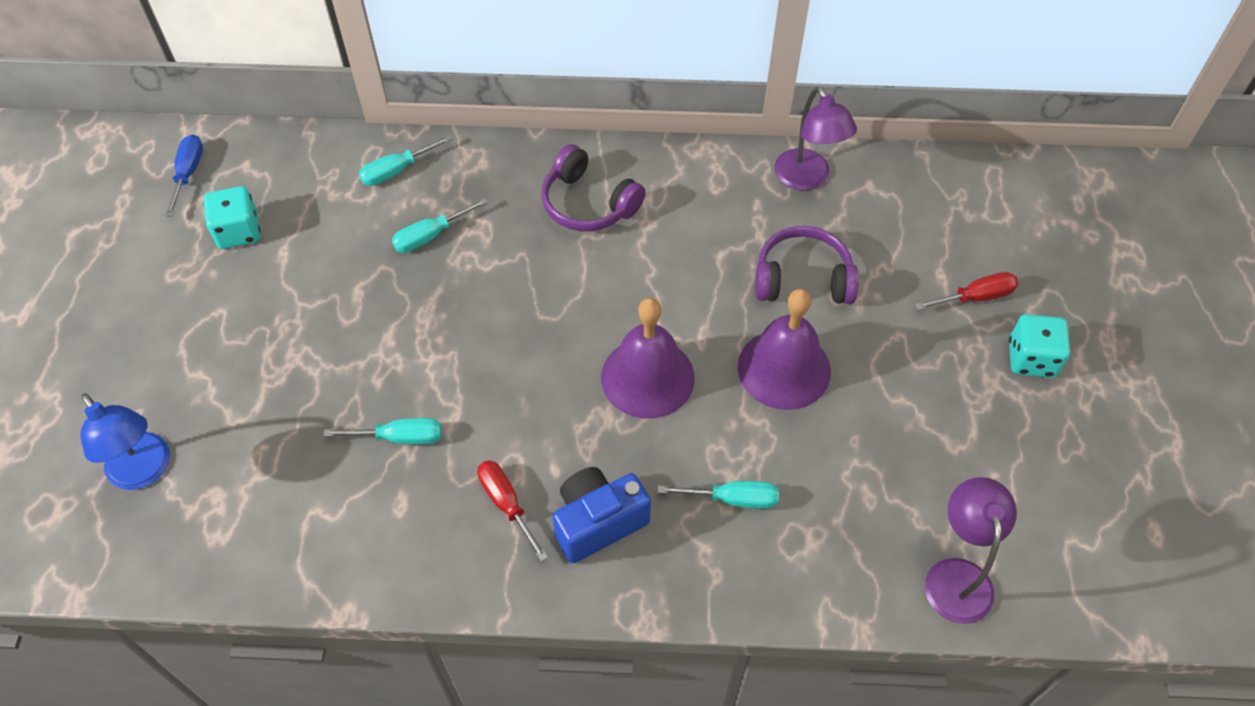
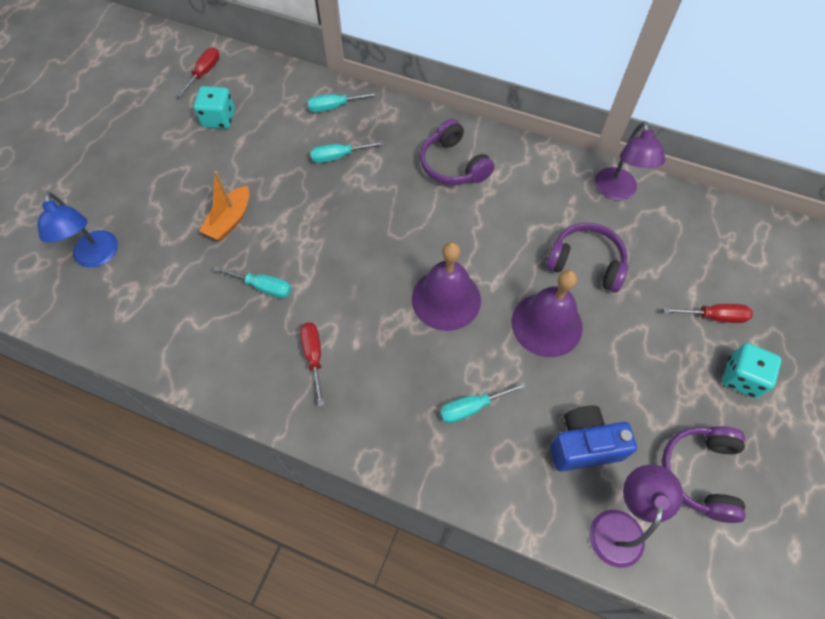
camera: 20 degrees right, 5 degrees up
blue screwdriver [165,134,203,217] -> red screwdriver [177,47,220,97]
blue camera [552,467,651,563] -> blue camera moved to [550,406,637,471]
turquoise screwdriver [657,481,779,509] -> turquoise screwdriver turned 135 degrees clockwise [440,382,526,423]
none -> orange boat [199,171,249,241]
none -> purple headphones [662,426,745,523]

